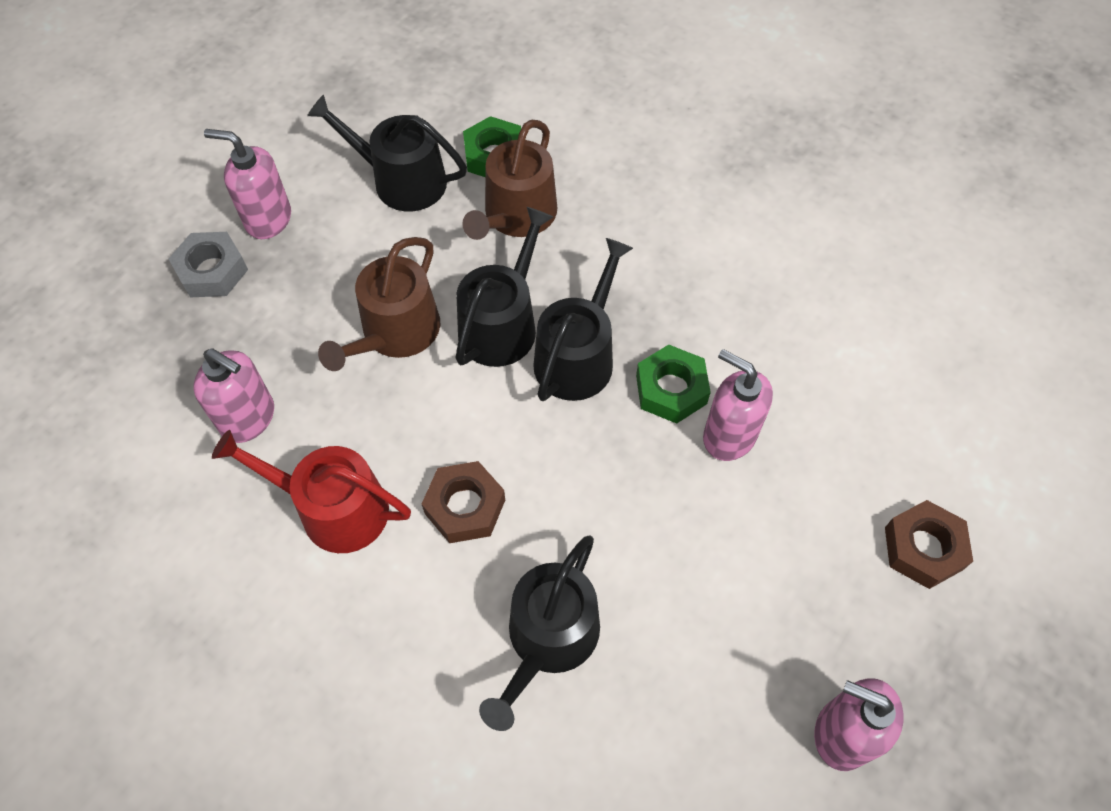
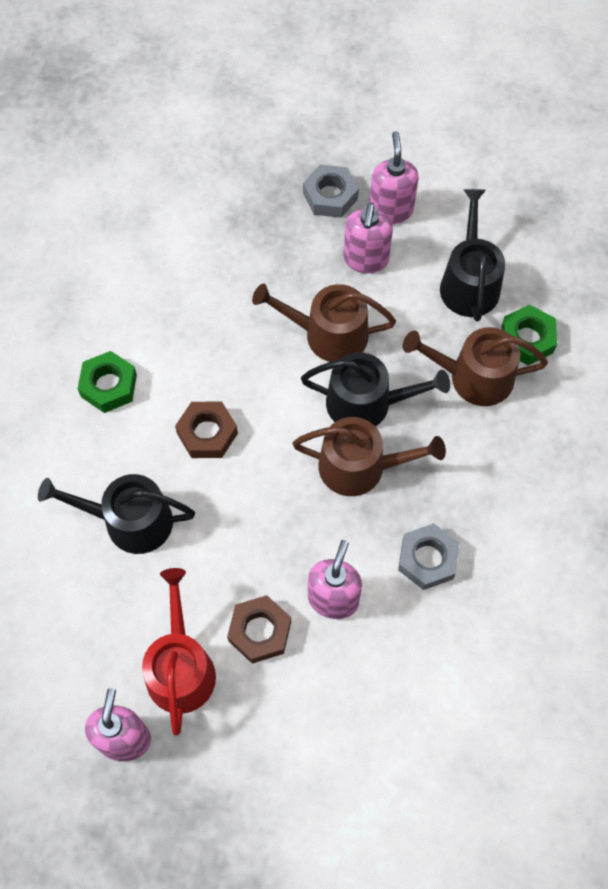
camera: 70 degrees right, 5 degrees up
pink soap dispenser [193,349,274,443] -> pink soap dispenser moved to [343,203,393,273]
red watering can [212,430,411,553] -> red watering can moved to [142,568,216,735]
black watering can [533,238,633,401] -> brown watering can [292,417,446,496]
green nut [636,345,711,424] -> green nut moved to [77,351,137,413]
brown nut [885,500,973,589] -> brown nut moved to [227,595,291,664]
none -> grey nut [398,523,460,590]

